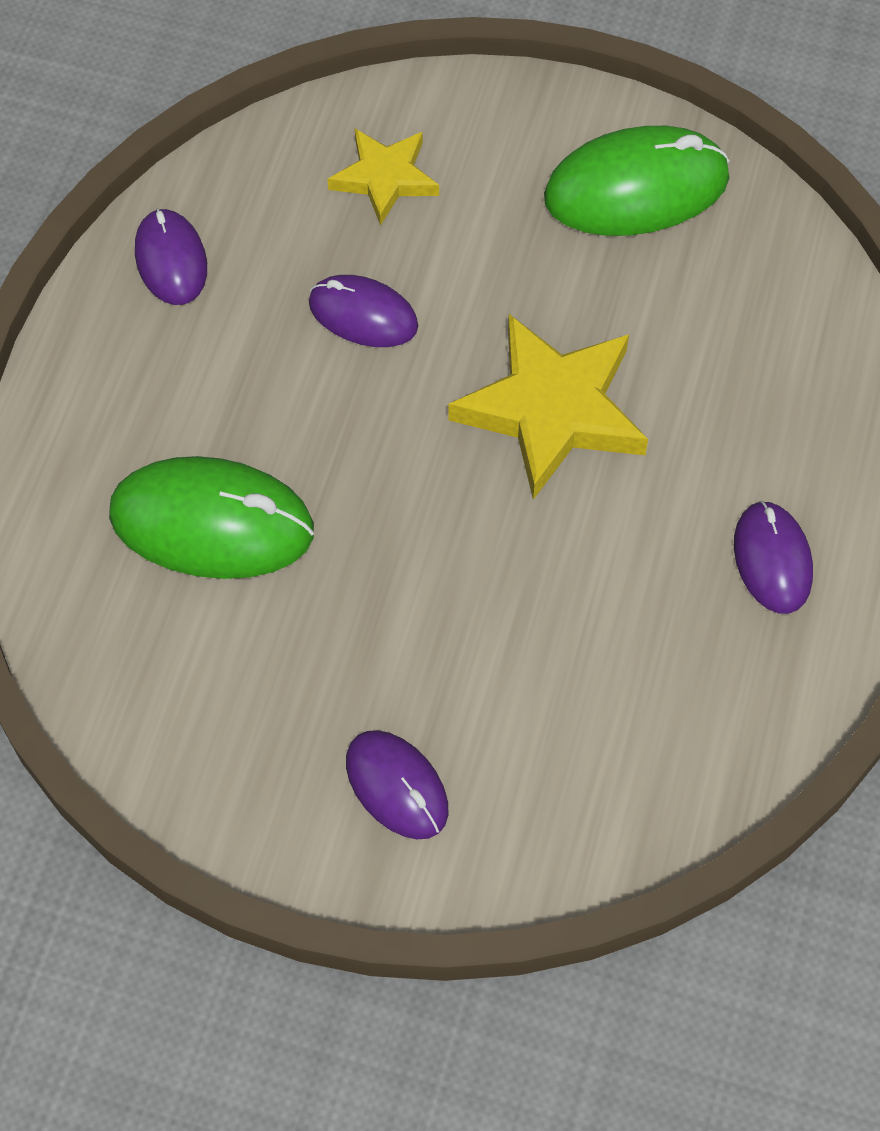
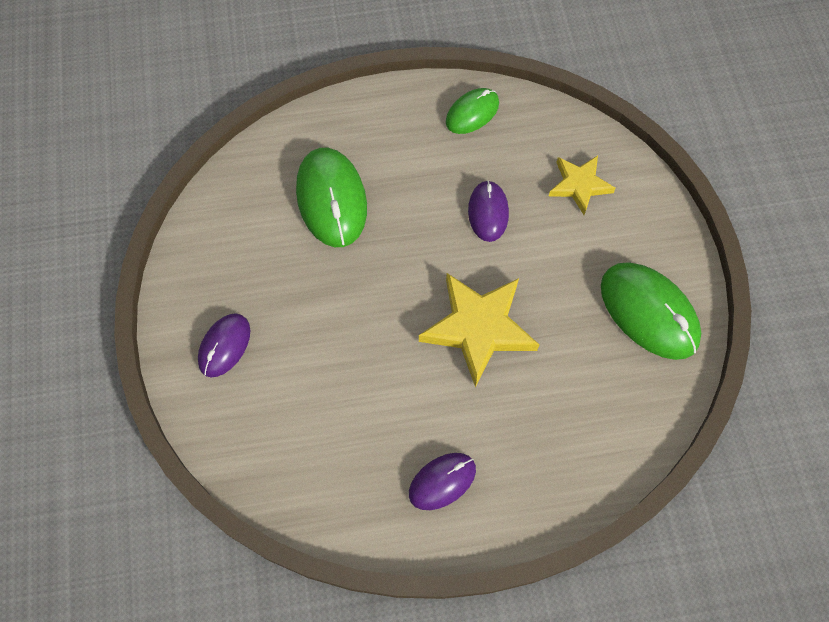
camera: 65 degrees right, 5 degrees up
purple mouse [135,208,207,305] -> green mouse [446,88,499,134]

